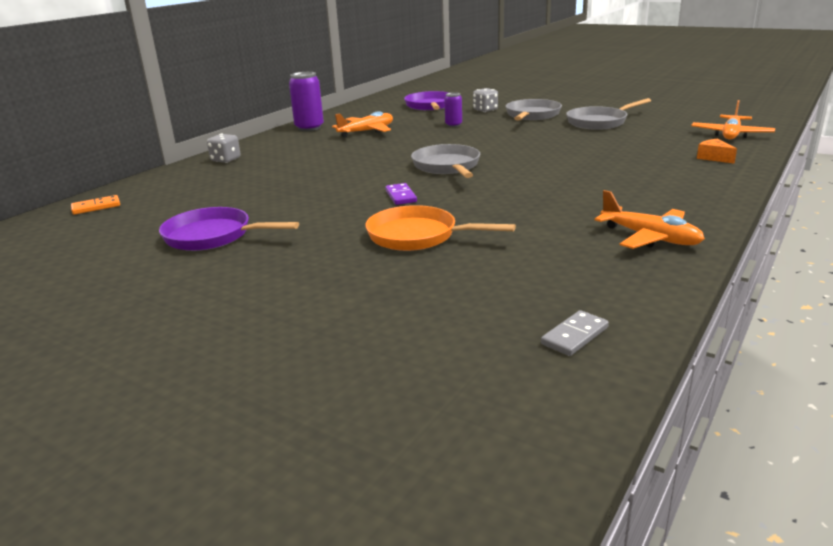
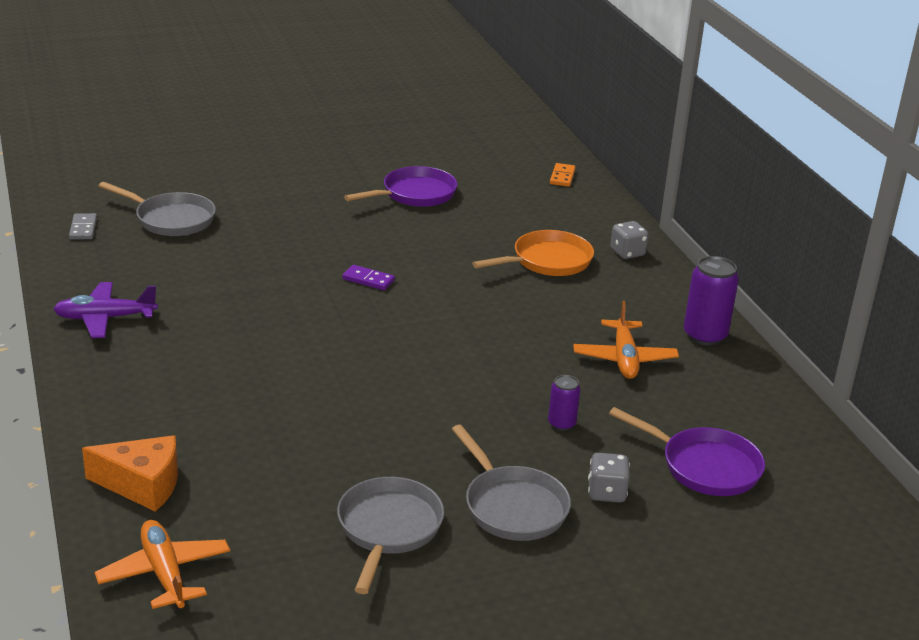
camera: 125 degrees right, 5 degrees up
orange pan [365,205,516,251] -> orange pan moved to [472,230,594,276]
grey pan [411,144,480,178] -> grey pan moved to [99,182,216,236]
orange plane [595,190,705,249] -> purple plane [53,282,158,338]
orange cheese [697,139,737,164] -> orange cheese [82,435,178,511], size x1.75

